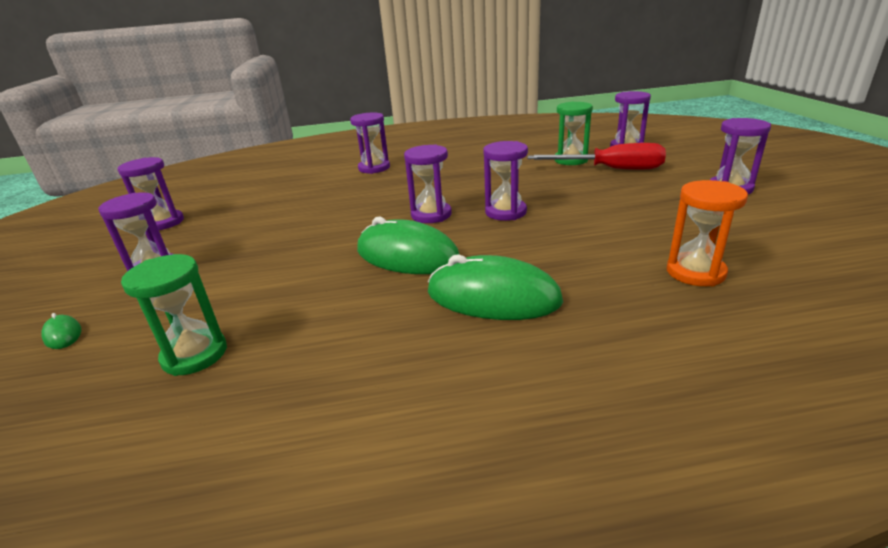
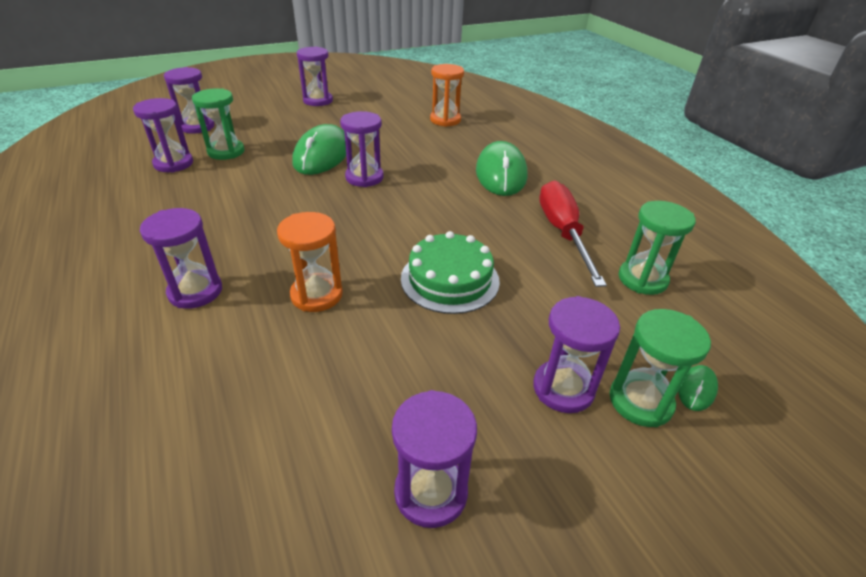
camera: 110 degrees left, 10 degrees up
green mouse [357,217,459,274] -> green mouse moved to [292,124,346,175]
purple hourglass [404,145,452,223] -> purple hourglass moved to [133,98,193,173]
red screwdriver [528,143,666,170] -> red screwdriver moved to [539,180,607,287]
none -> orange hourglass [277,212,343,312]
none -> green cake [401,231,500,314]
none -> green hourglass [610,309,711,427]

